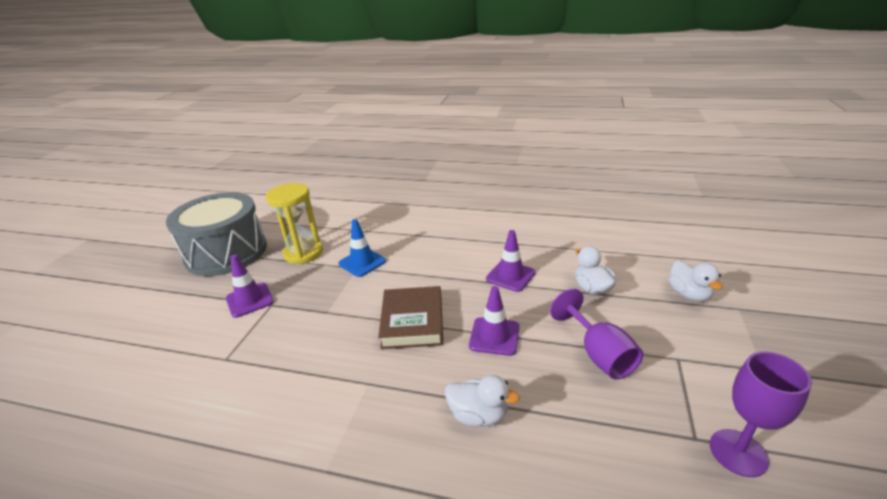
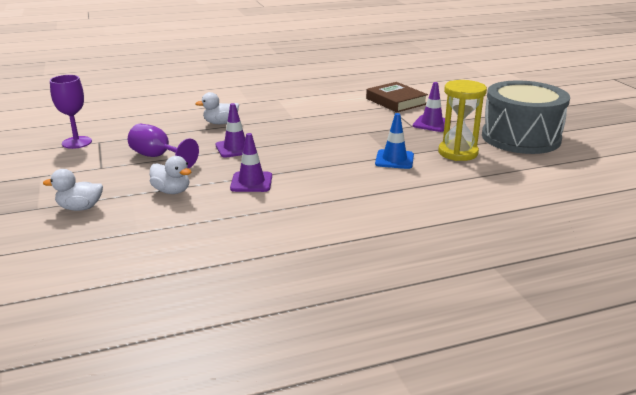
camera: 145 degrees right, 5 degrees down
brown book [378,286,443,349] -> brown book moved to [366,82,428,112]
white duck [669,260,723,302] -> white duck turned 45 degrees counterclockwise [43,169,103,211]

